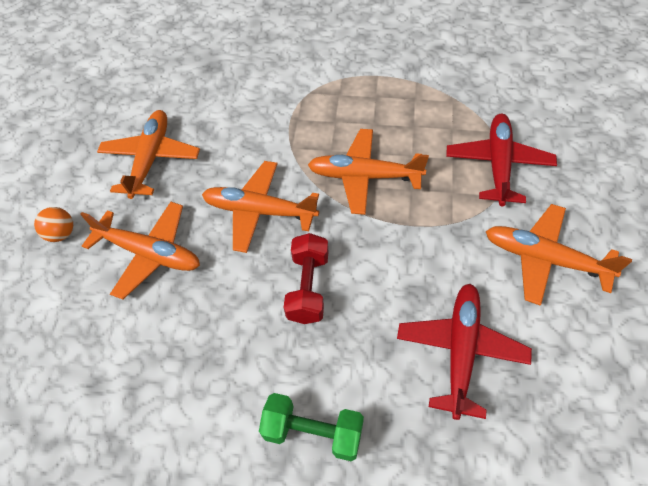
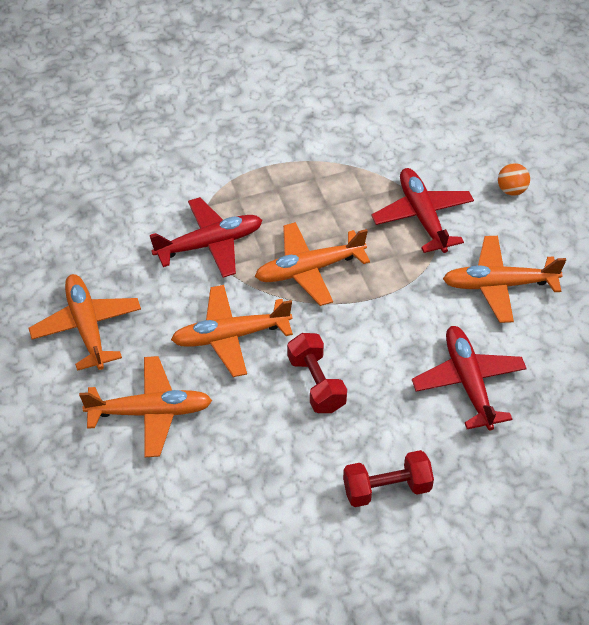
camera: 30 degrees left, 5 degrees down
orange ball [34,207,73,242] -> orange ball moved to [498,163,530,196]
green dumbbell [259,393,364,461] -> red dumbbell [343,450,434,507]
none -> red plane [150,197,262,278]

